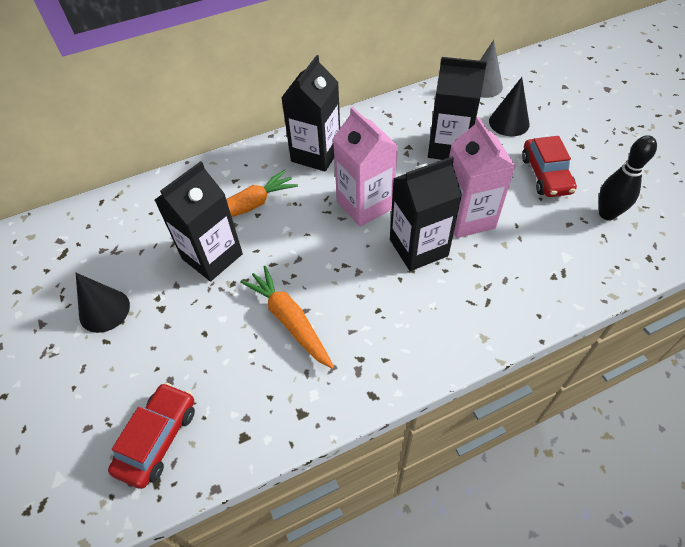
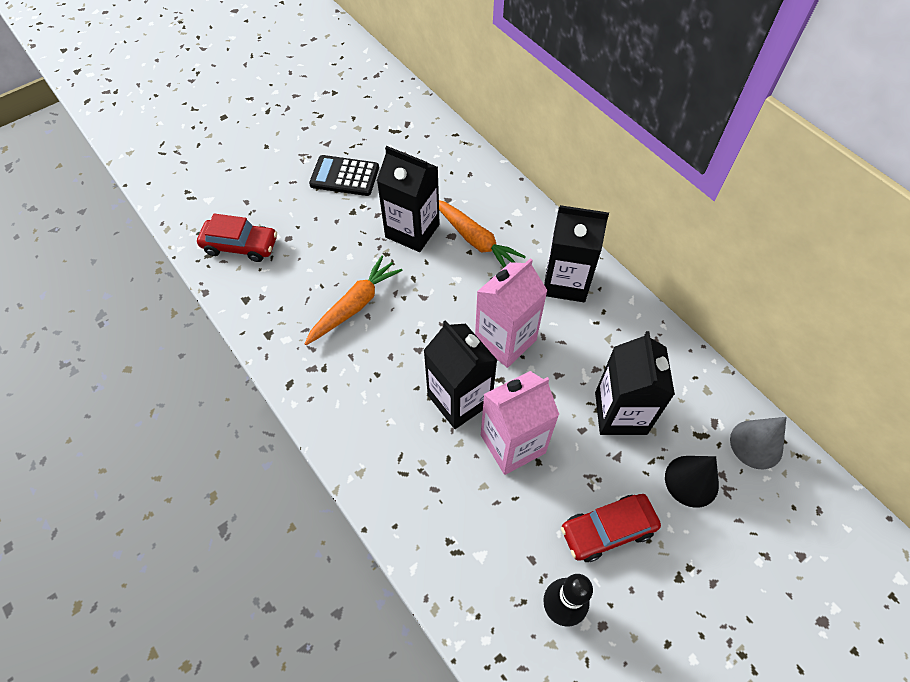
camera: 75 degrees right, 5 degrees up
black cone [76,273,130,333] -> black calculator [309,155,379,196]

